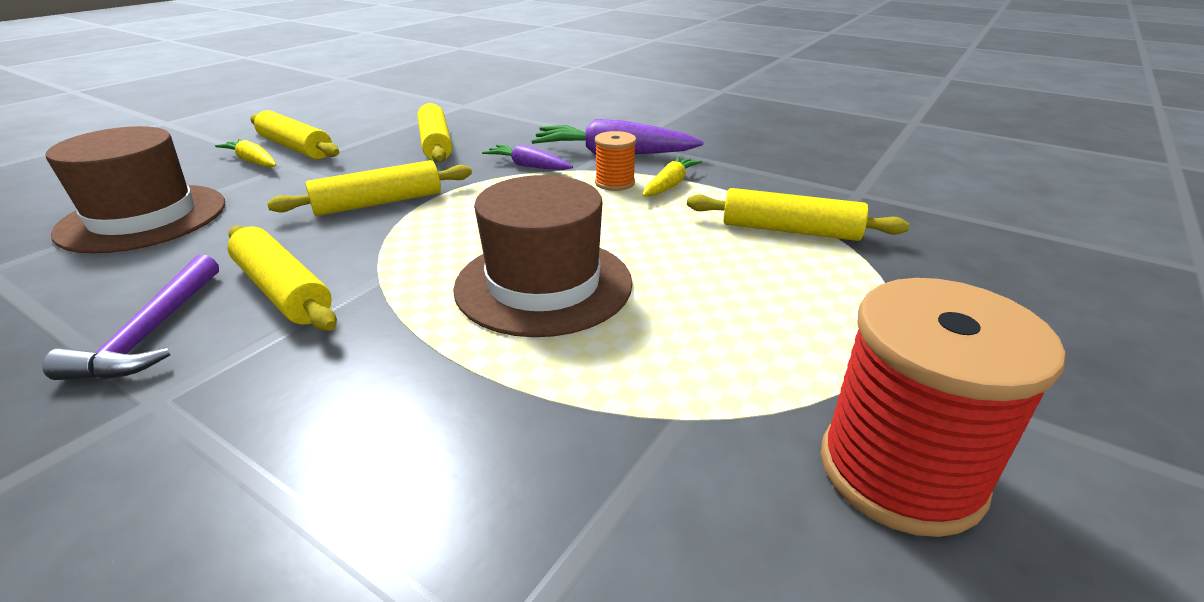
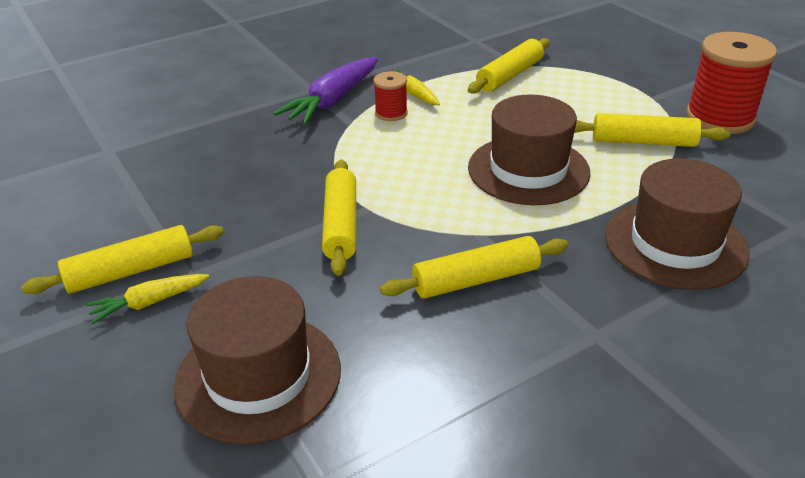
camera: 65 degrees left, 5 degrees up
purple hammer [42,255,219,380] -> none
yellow rolling pin [417,103,452,162] -> yellow rolling pin moved to [574,113,730,147]
purple carrot [482,144,573,170] -> none
orange spool [595,131,636,191] -> red spool [373,71,408,121]
none -> brown hat [605,158,749,290]

